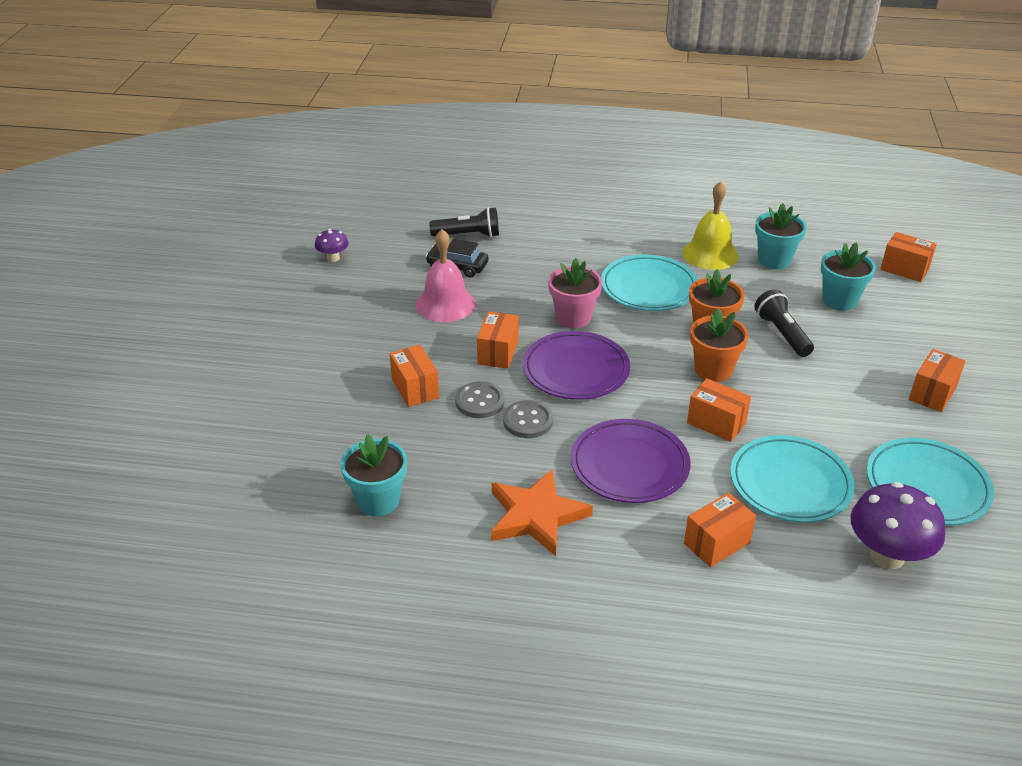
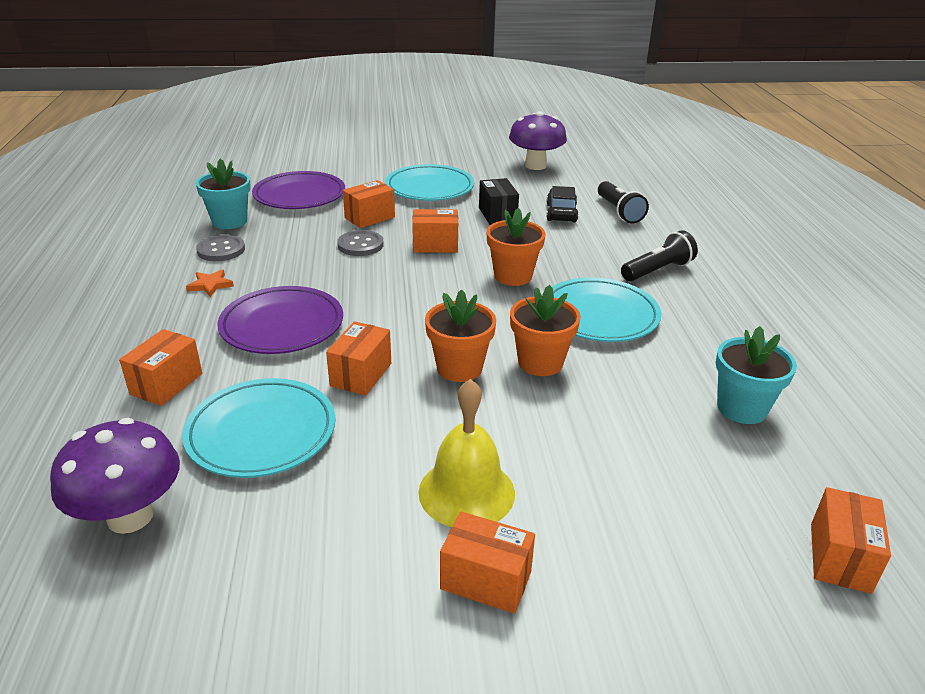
camera: 75 degrees right, 5 degrees down
purple mushroom [315,229,349,262] -> purple mushroom [509,111,567,170], size x1.92
pink bell [416,229,475,322] -> black box [479,178,519,225]
orange star [491,469,593,556] -> orange star [186,269,234,297], size x0.47
grey button [503,400,553,438] -> grey button moved to [196,235,245,261]
purple plate [523,331,630,400] -> purple plate moved to [252,171,345,209]
pink flower pot [548,258,602,328] -> orange flower pot [486,208,545,286]
yellow bell [682,181,739,270] -> yellow bell moved to [418,379,515,527]
orange box [684,493,756,567] -> orange box turned 75 degrees clockwise [119,329,202,406]
black flashlight [754,289,814,357] -> black flashlight moved to [621,230,698,281]
turquoise flower pot [821,242,876,311] -> none
turquoise plate [867,438,994,526] -> turquoise plate moved to [385,164,474,201]

